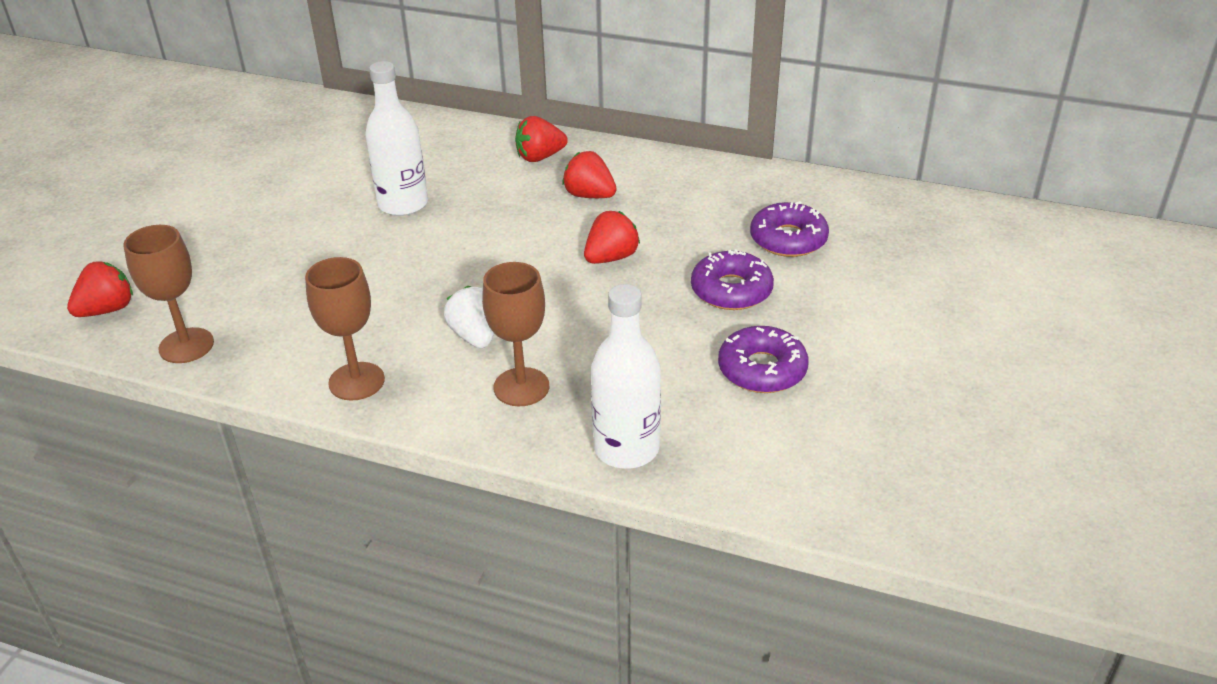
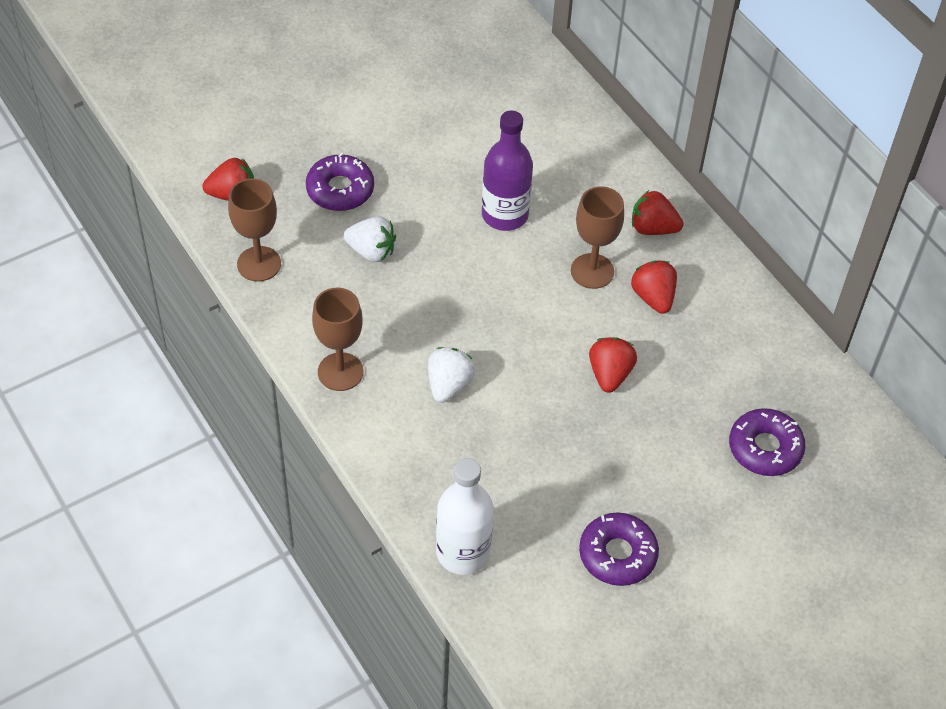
camera: 35 degrees right, 15 degrees up
white bottle [365,61,428,216] -> purple bottle [482,110,533,231]
brown goblet [482,262,549,406] -> brown goblet moved to [571,186,624,289]
red strawberry [584,211,640,264] -> red strawberry turned 75 degrees counterclockwise [589,337,637,393]
purple donut [691,249,774,310] -> purple donut moved to [306,153,374,211]
none -> white strawberry [344,217,396,262]

